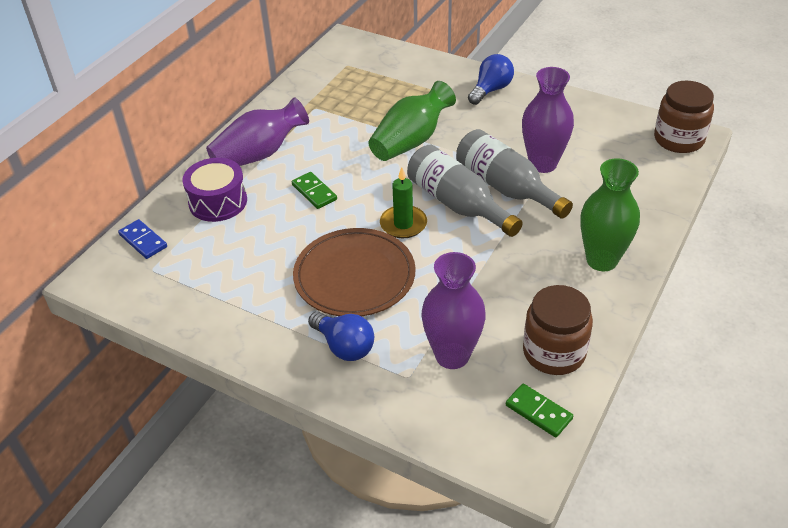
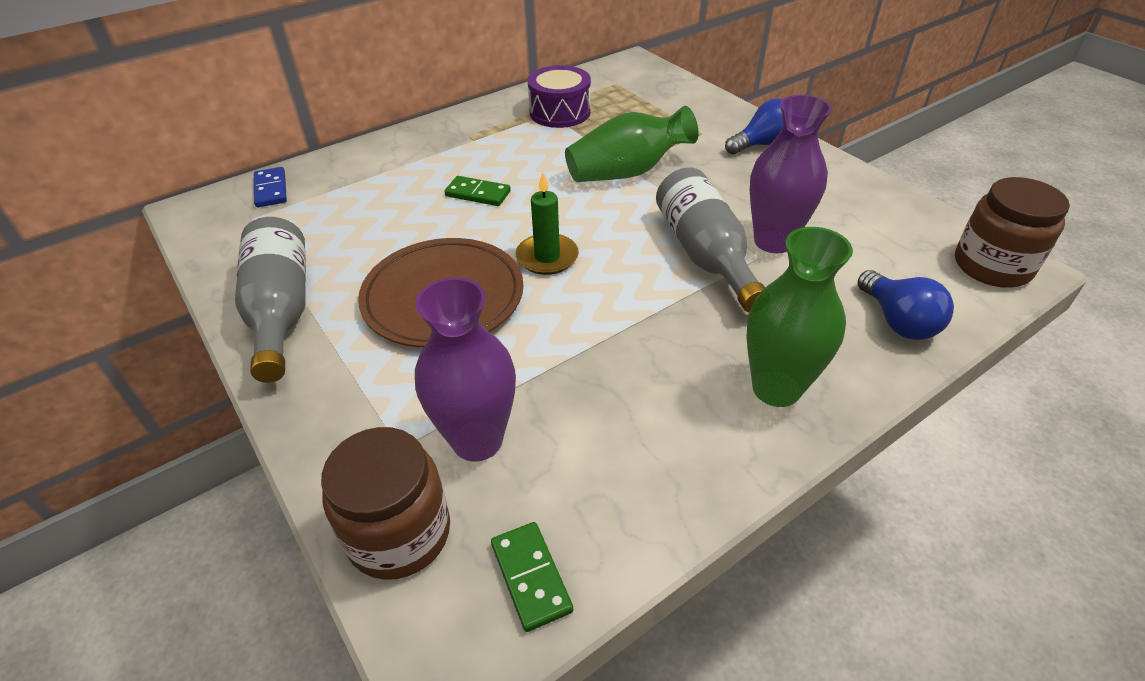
camera: 25 degrees right, 0 degrees up
purple drum [182,158,247,222] -> purple drum moved to [528,65,591,128]
purple vase [206,97,309,166] -> none
green domino [292,172,337,209] -> green domino turned 60 degrees counterclockwise [444,176,511,206]
blue light bulb [308,312,374,361] -> blue light bulb moved to [857,270,954,340]
grey bottle [407,145,523,237] -> grey bottle moved to [235,217,306,383]
brown jar [523,285,593,375] -> brown jar moved to [321,427,450,580]

